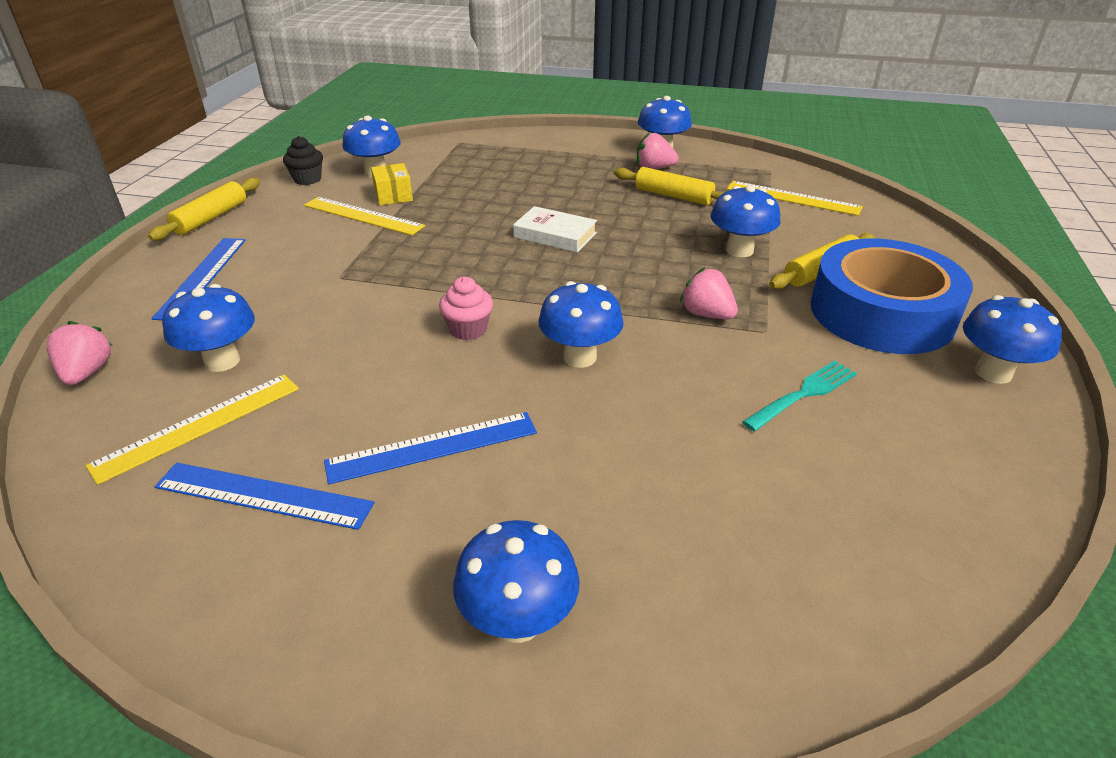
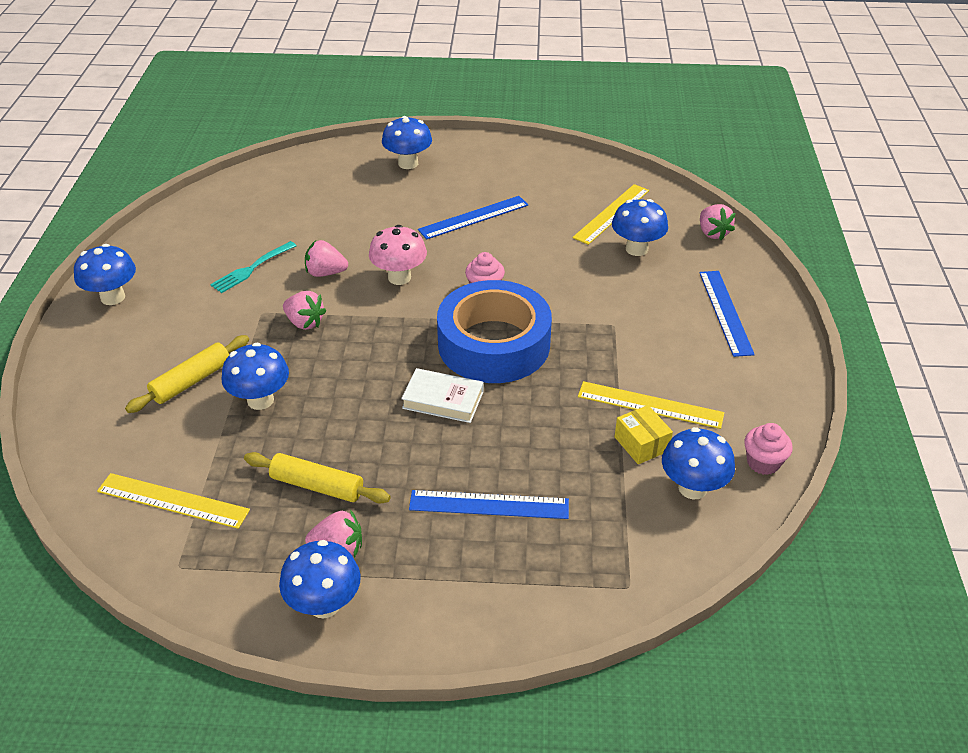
camera: 170 degrees right, 5 degrees up
yellow rolling pin [148,178,260,241] -> none
blue ruler [155,463,374,530] -> blue ruler moved to [409,490,569,519]
black cupcake [283,136,323,185] -> pink cupcake [744,423,792,475]
blue mushroom [538,281,624,368] -> pink mushroom [369,225,427,285]
blue tape [810,238,973,354] -> blue tape moved to [437,280,552,383]
none -> pink strawberry [305,240,348,277]

